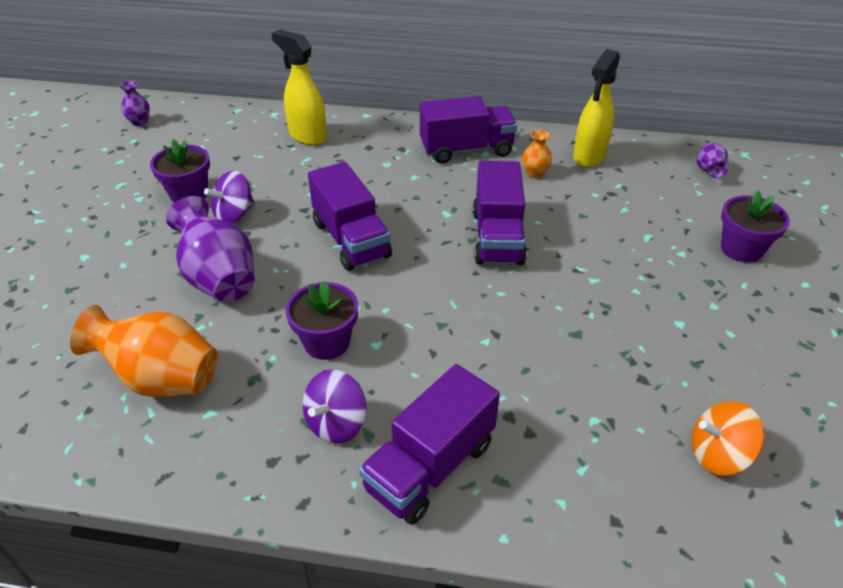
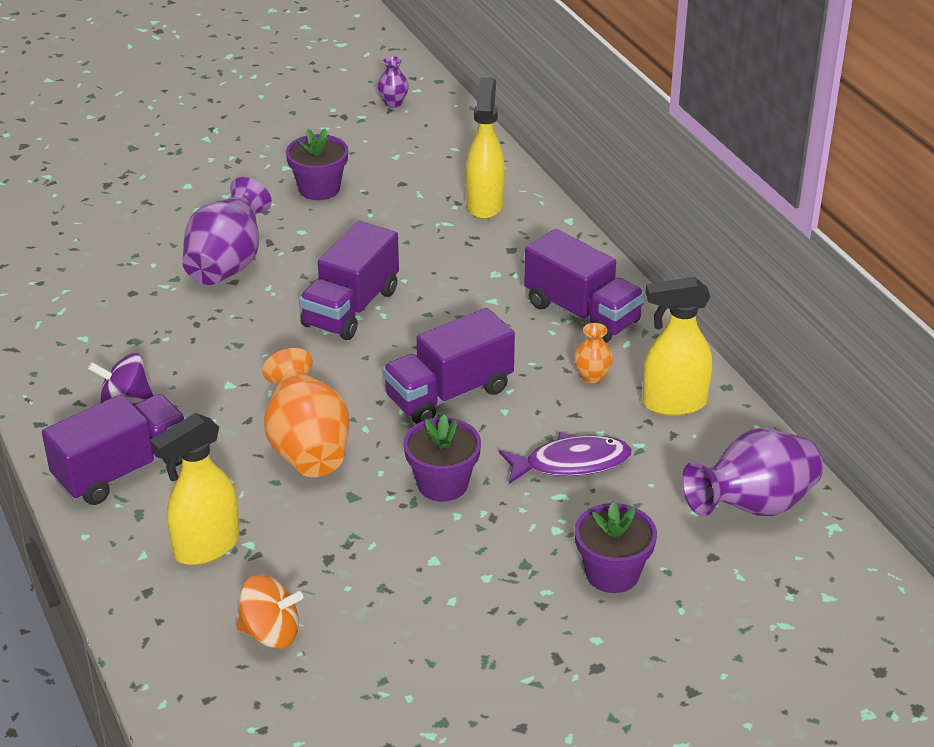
camera: 55 degrees right, 5 degrees down
orange vase [70,305,218,397] -> orange vase moved to [262,348,349,477]
purple spinning top [204,171,255,224] -> none
purple flower pot [285,281,358,360] -> purple flower pot moved to [403,415,481,502]
purple truck [359,364,500,525] -> purple truck turned 135 degrees clockwise [42,394,186,505]
orange spinning top [692,401,764,476] -> orange spinning top turned 135 degrees clockwise [237,575,303,649]
purple vase [697,143,728,178] -> purple vase [682,428,823,517], size x2.08
none -> yellow spray bottle [150,413,240,565]
none -> purple fish [499,433,632,484]

